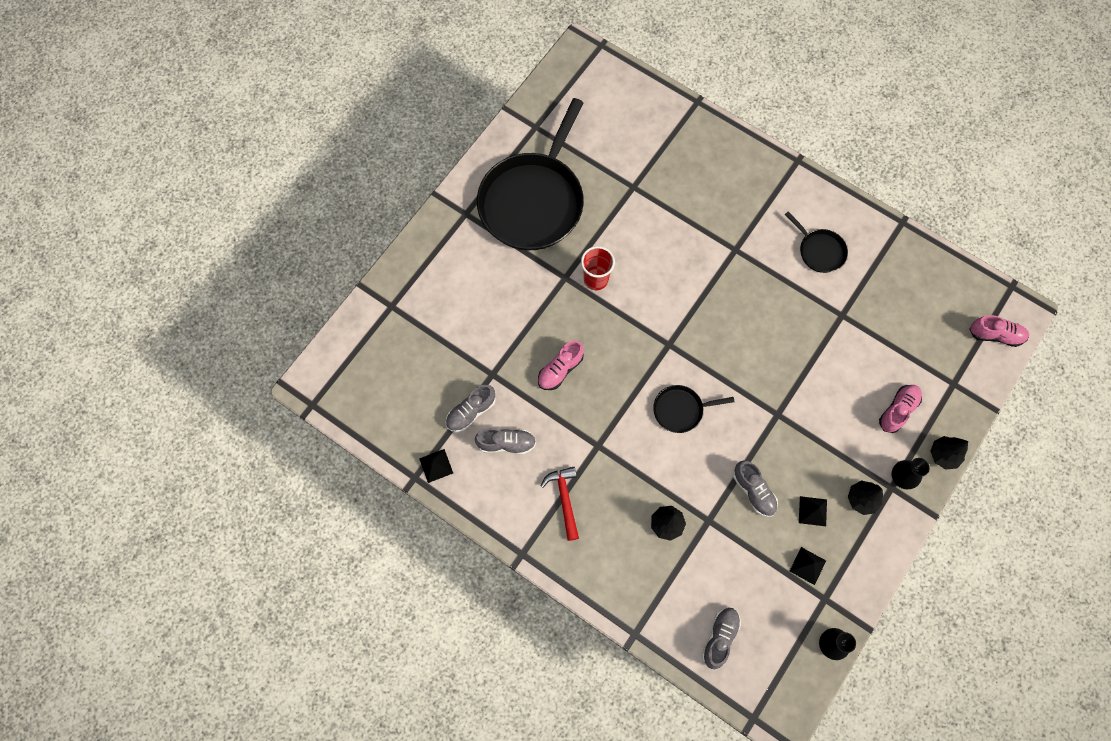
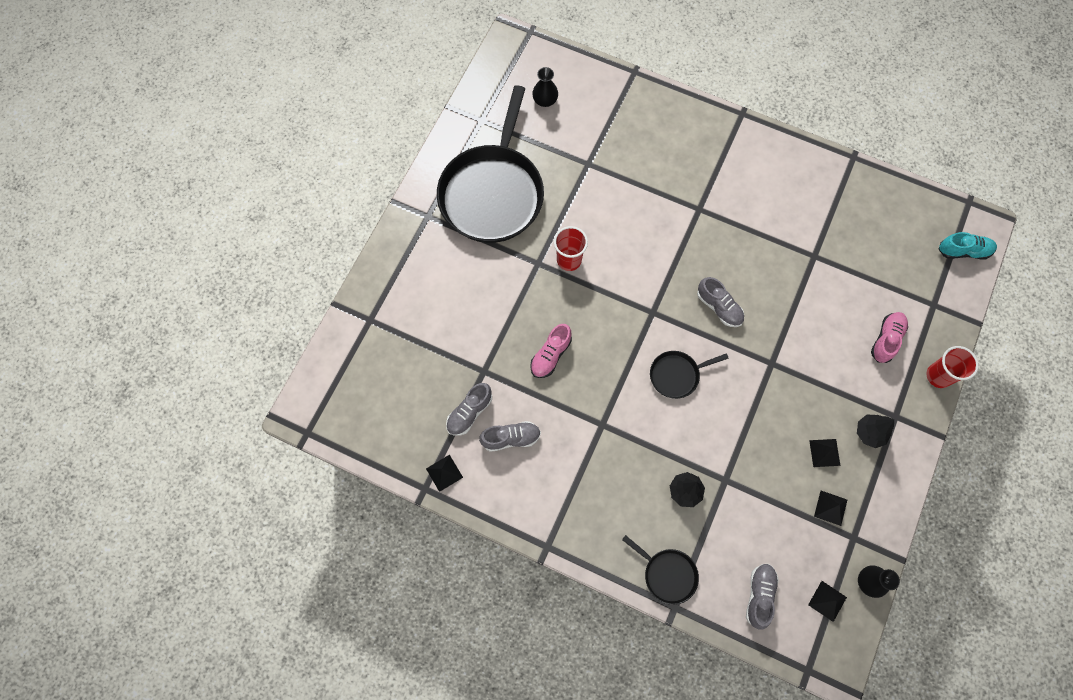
camera: 10 degrees left, 0 degrees up
red hammer [541,467,579,541] -> none
grey shoe [733,461,778,517] -> grey shoe moved to [697,277,744,327]
black pan [785,211,848,273] -> black pan moved to [622,535,699,605]
black vase [891,458,930,489] -> black vase moved to [532,67,558,107]
black tree [930,436,968,470] -> red cup [926,346,979,388]
pink shoe [970,315,1029,347] -> turquoise shoe [938,232,997,260]
none -> black pyramid [808,581,847,622]

